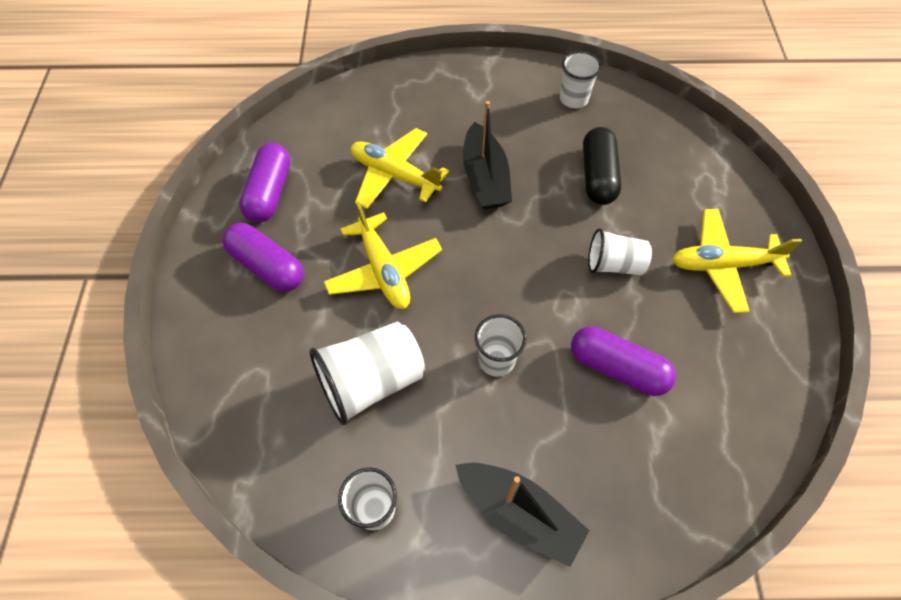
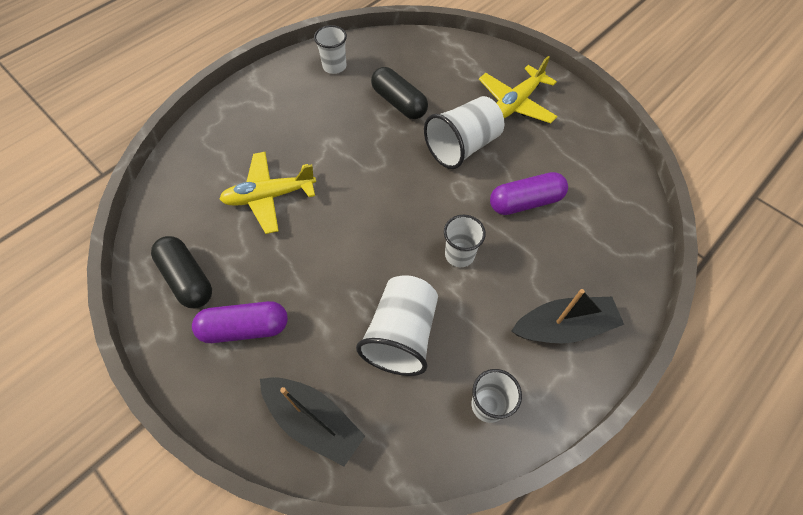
camera: 45 degrees left, 0 degrees up
purple capsule [239,143,290,223] -> black capsule [151,236,212,308]
yellow plane [324,201,442,309] -> none
black boat [463,101,512,209] -> black boat moved to [260,377,365,466]
white cup [588,228,652,275] -> white cup [424,96,504,169], size x1.60

